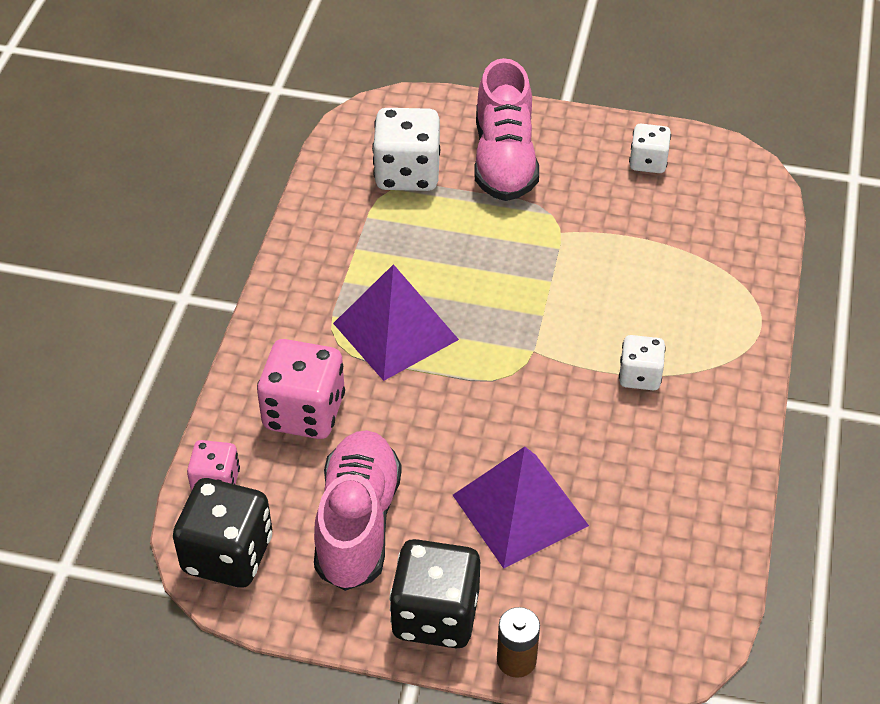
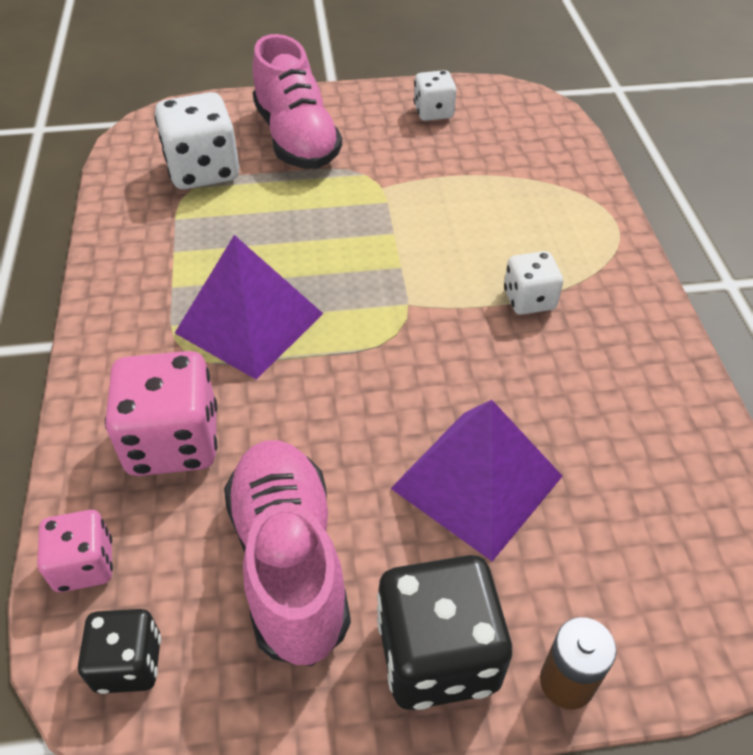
camera: 20 degrees left, 0 degrees up
black dice [173,478,272,588] -> black dice [78,609,161,694], size x0.58

